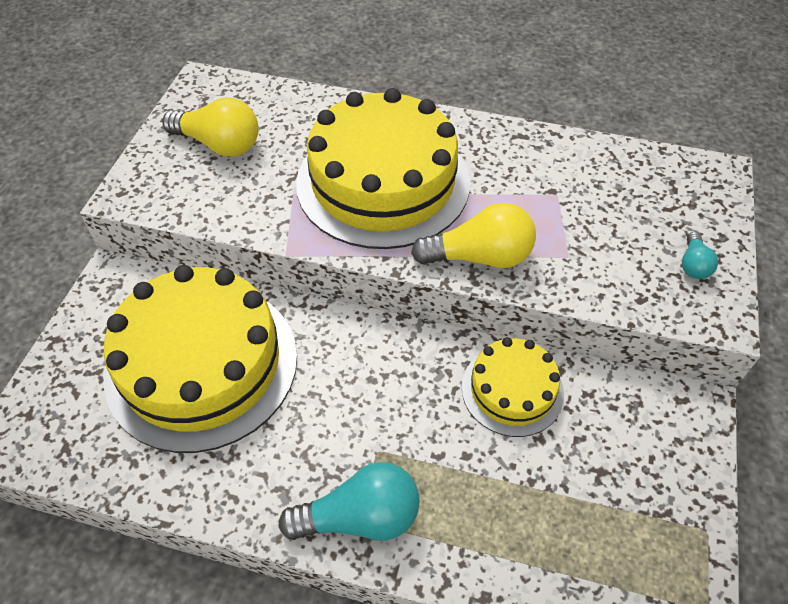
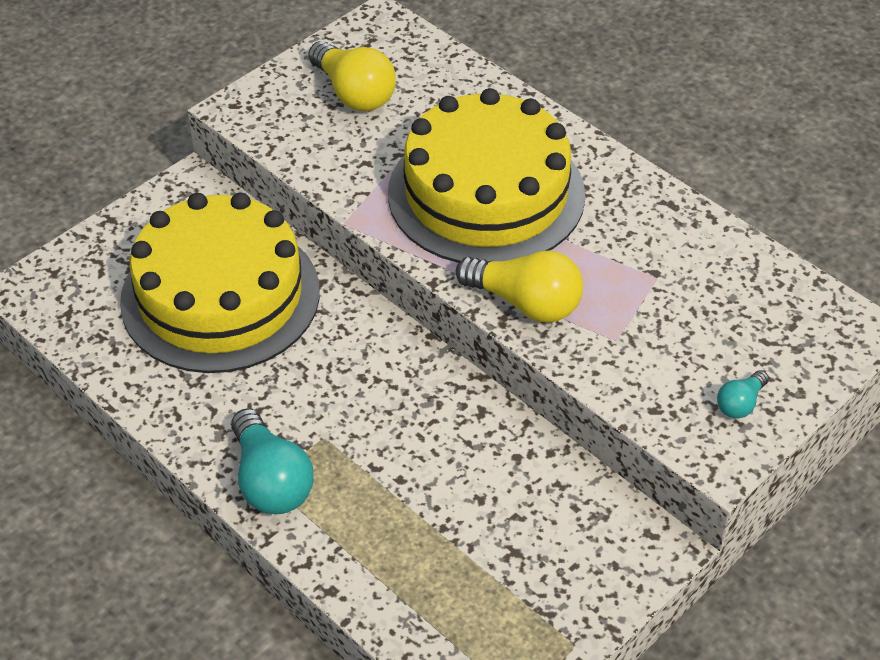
camera: 30 degrees right, 5 degrees down
turquoise light bulb [278,462,420,541] -> turquoise light bulb turned 45 degrees clockwise [231,408,314,514]
yellow cake [462,337,564,437] -> none

